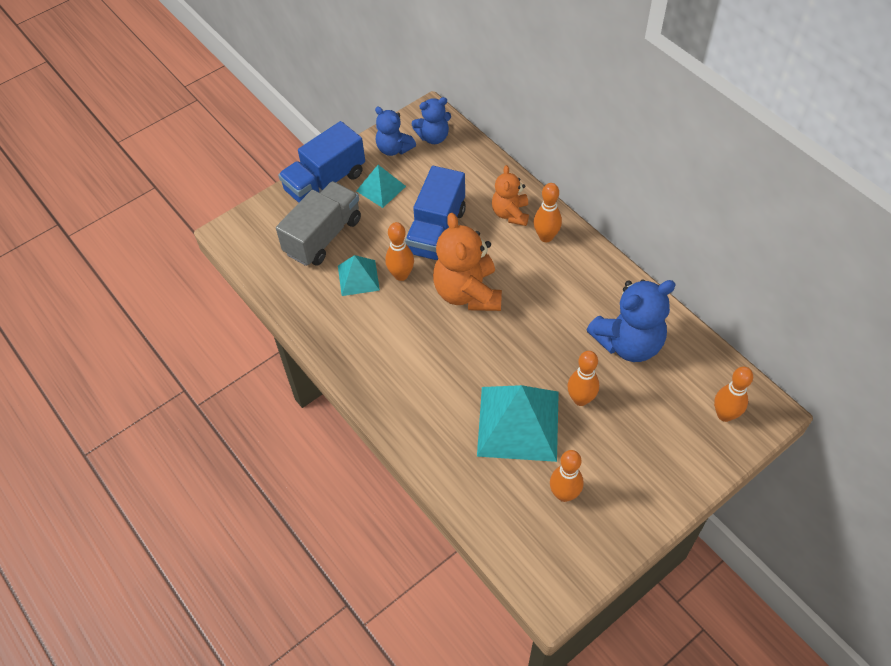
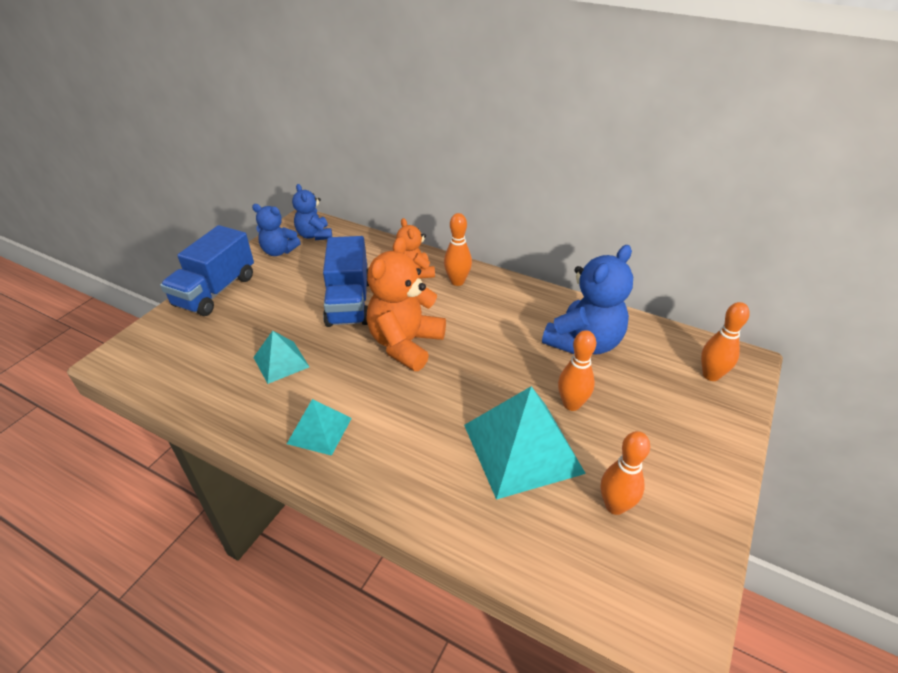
camera: 25 degrees left, 15 degrees down
grey truck [276,181,361,266] -> none
turquoise pyramid [356,165,406,208] -> turquoise pyramid moved to [287,399,352,456]
orange bowling pin [385,222,414,281] -> none
blue teddy bear [411,97,451,144] -> blue teddy bear turned 105 degrees clockwise [292,184,332,240]
orange teddy bear [433,213,502,311] -> orange teddy bear turned 60 degrees clockwise [366,237,446,371]

